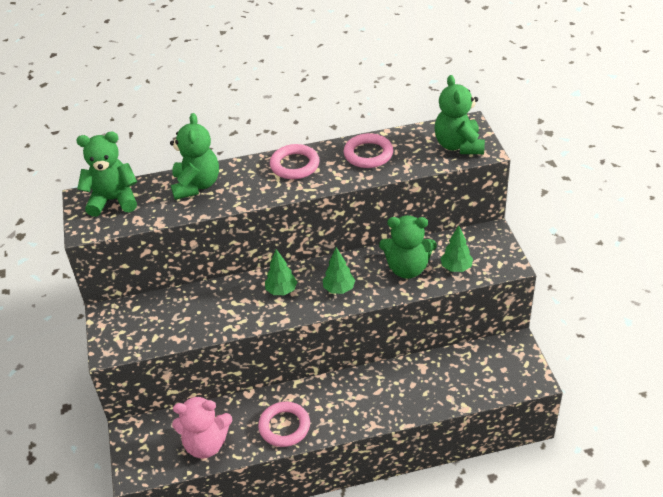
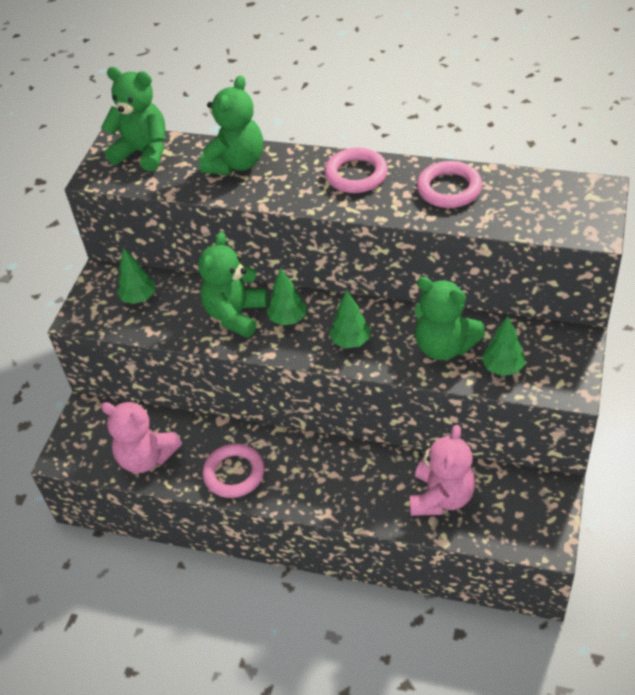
camera: 30 degrees right, 5 degrees up
green teddy bear [434,75,485,154] -> green teddy bear moved to [198,232,268,338]
none -> green tree [117,247,155,304]
none -> pink teddy bear [409,425,475,516]

